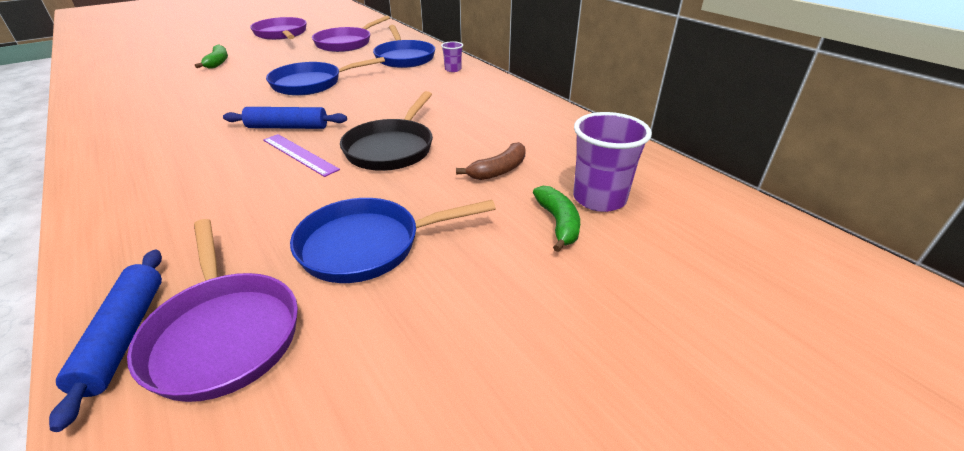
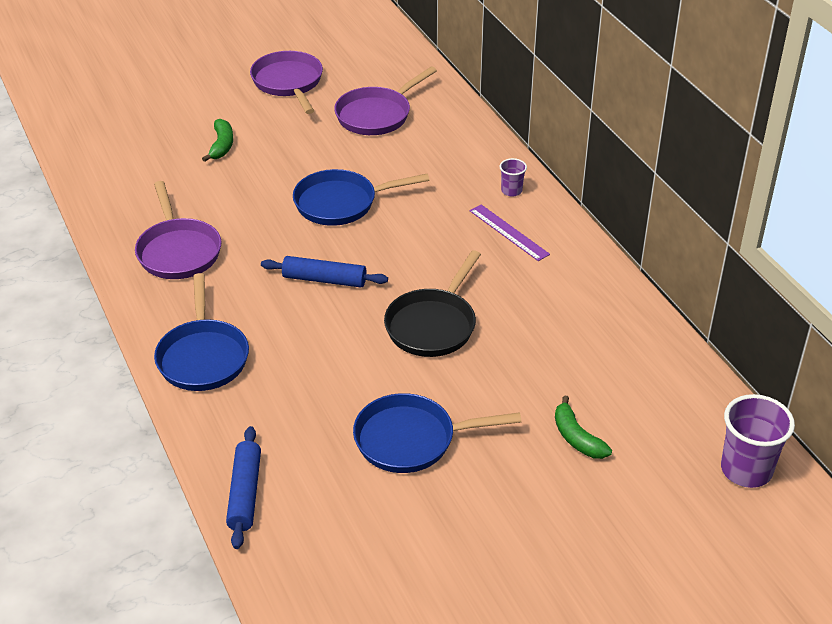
camera: 10 degrees right, 5 degrees up
purple pan [127,219,298,402] -> purple pan moved to [135,181,221,279]
purple ruler [263,134,340,177] -> purple ruler moved to [470,204,550,261]
blue pan [373,25,435,68] -> blue pan moved to [154,273,249,391]
brown banana [456,142,526,180] -> none
green banana [533,186,580,252] -> green banana turned 150 degrees clockwise [555,395,612,459]
purple cup [573,112,652,212] -> purple cup moved to [721,394,795,488]

